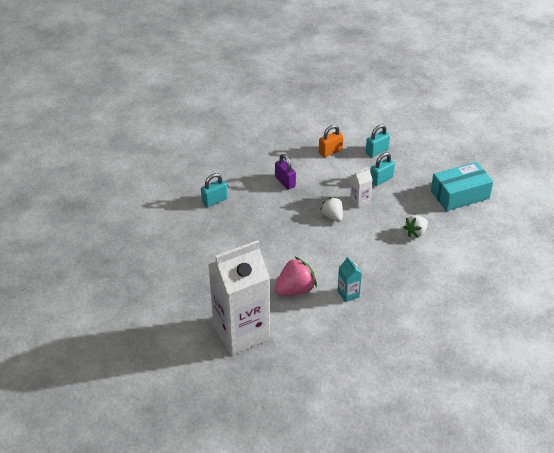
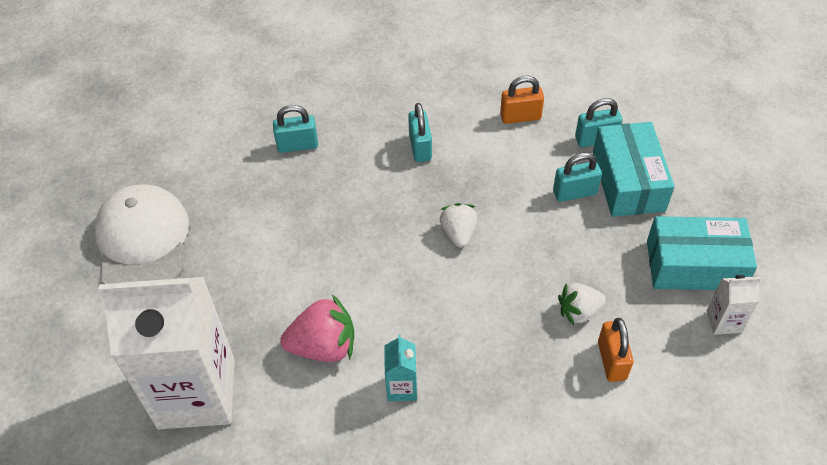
camera: 25 degrees right, 10 degrees up
purple padlock [275,154,296,190] -> turquoise padlock [408,103,432,162]
white carton [350,167,373,208] -> white carton moved to [707,275,761,335]
none -> white cap [94,184,189,284]
none -> turquoise box [593,122,675,217]
none -> orange padlock [598,318,634,382]

